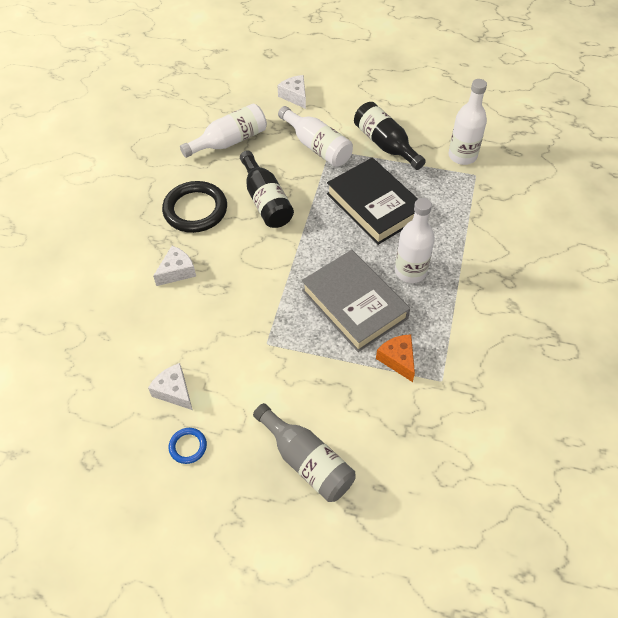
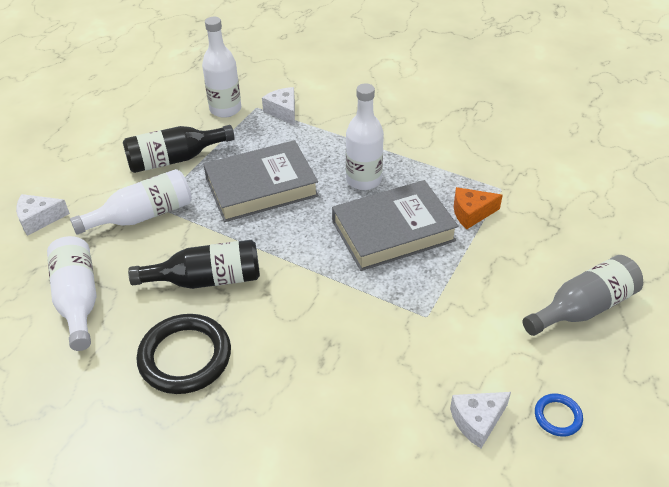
camera: 75 degrees left, 10 degrees down
white cheese [153,246,196,286] -> white cheese moved to [262,87,295,125]
black book [327,158,418,245] -> grey book [203,140,319,222]

